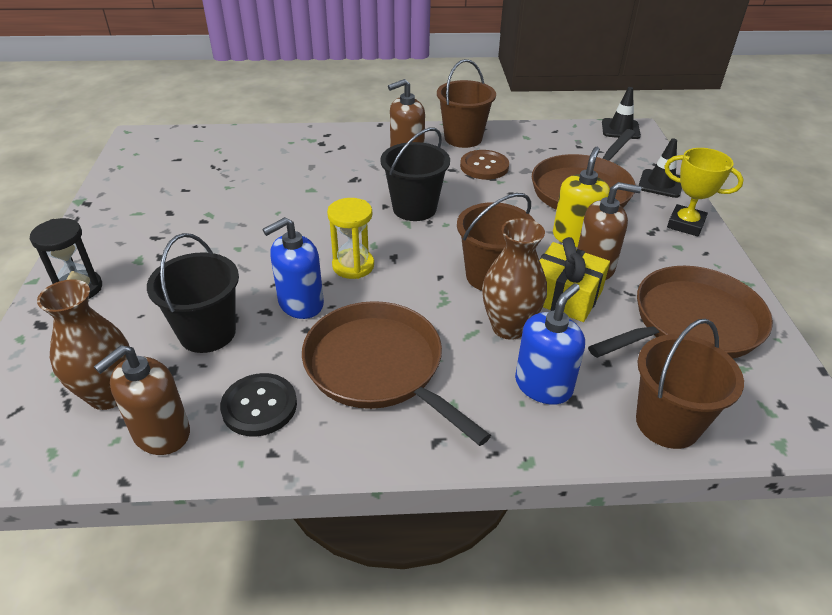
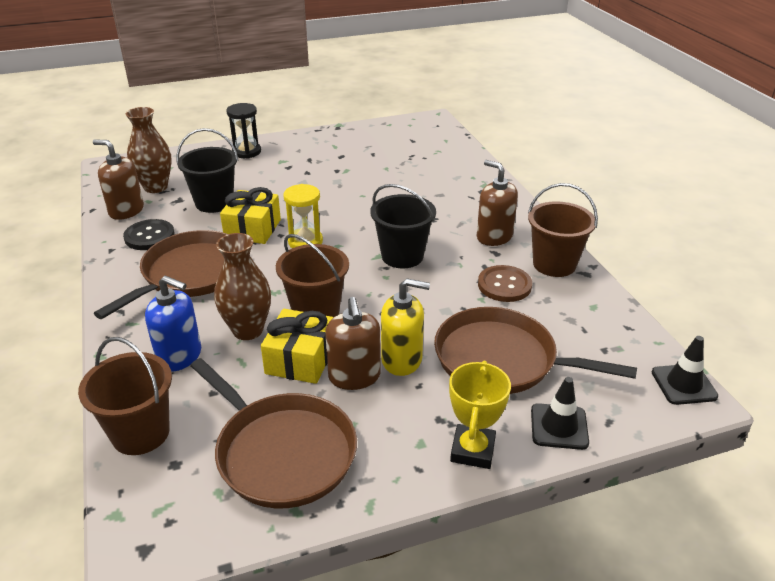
camera: 75 degrees right, 5 degrees down
blue soap dispenser [262,217,324,319] -> yellow gift [220,187,281,244]

